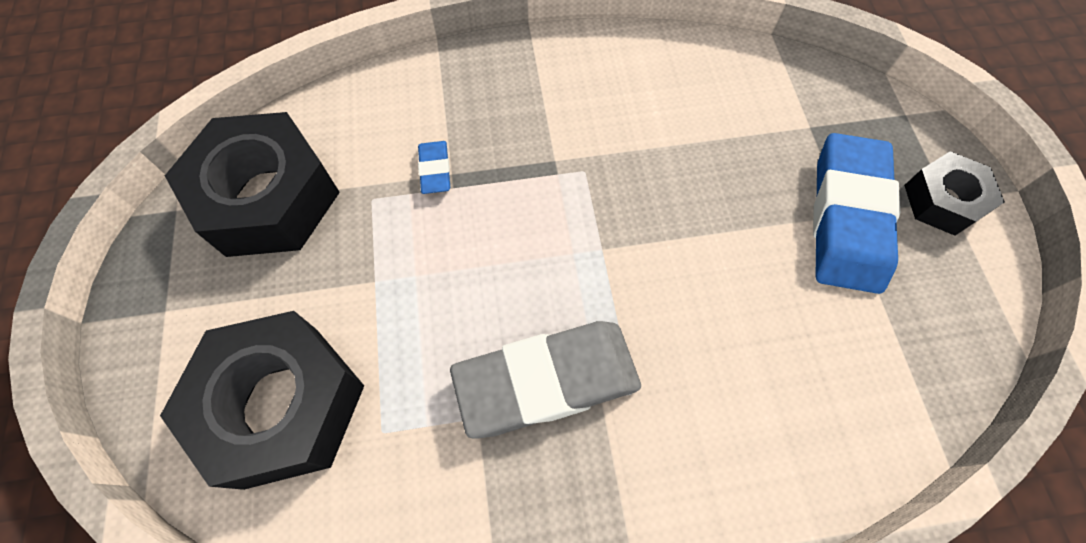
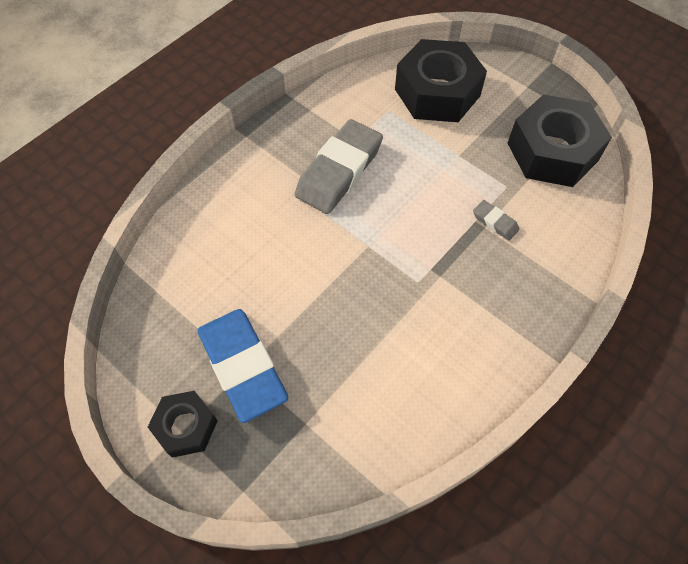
camera: 140 degrees right, 5 degrees down
blue eraser [418,141,450,194] -> grey eraser [473,200,520,241]

